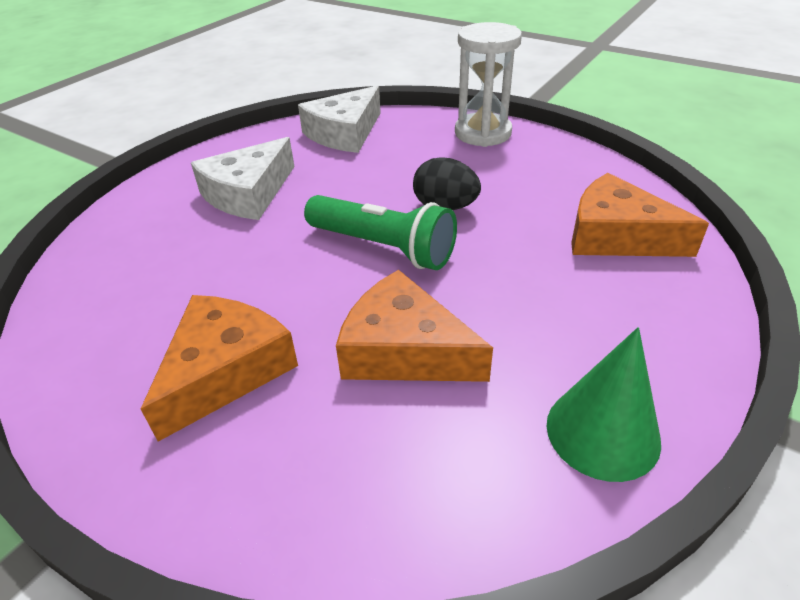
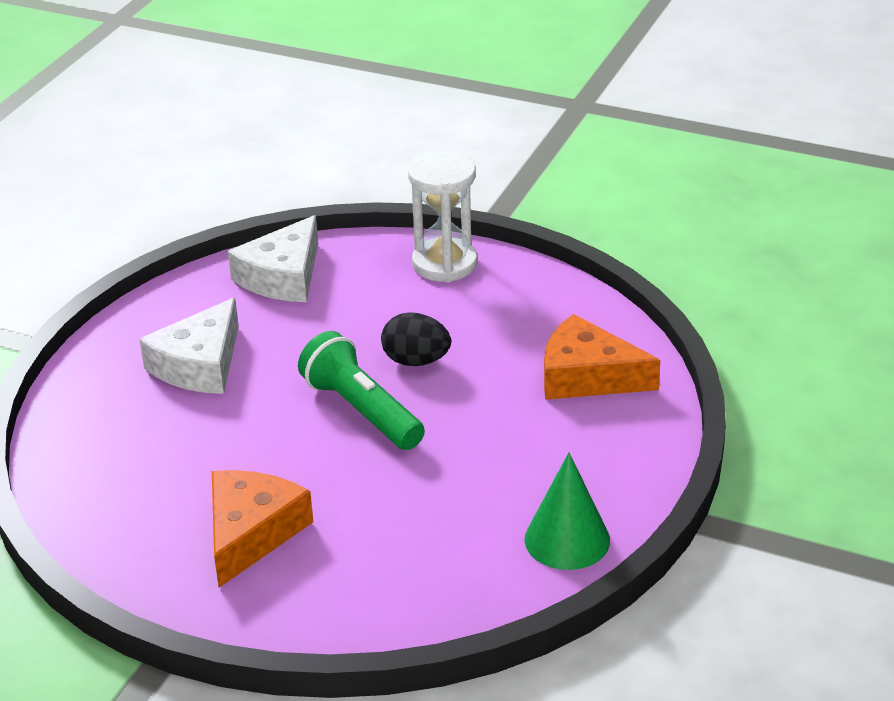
camera: 10 degrees left, 5 degrees down
green flashlight [304,195,457,270] -> green flashlight turned 150 degrees counterclockwise [298,331,425,450]
orange cheese [336,270,493,382] -> none

